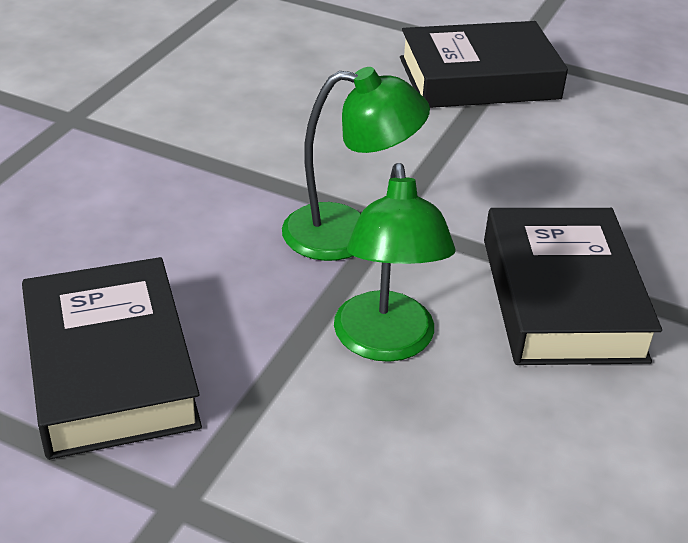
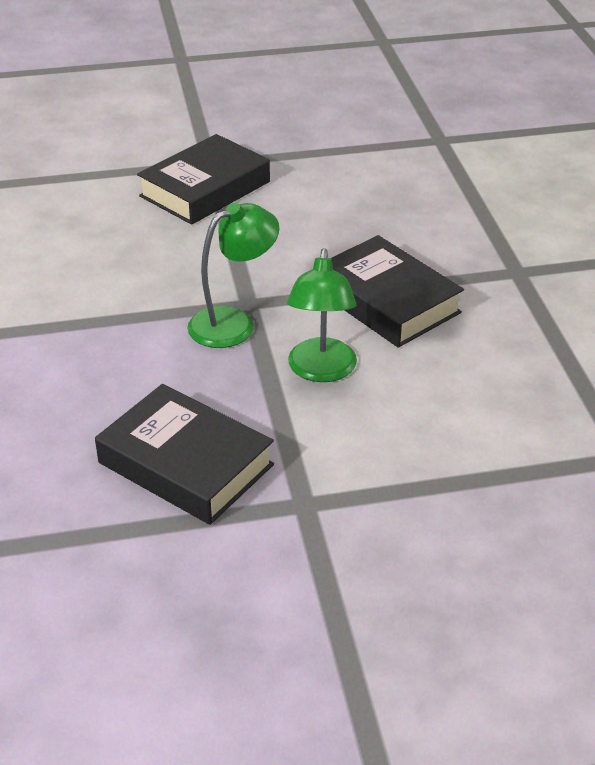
camera: 35 degrees left, 0 degrees up
green lamp [334,163,456,362] -> green lamp turned 45 degrees clockwise [287,248,357,382]

